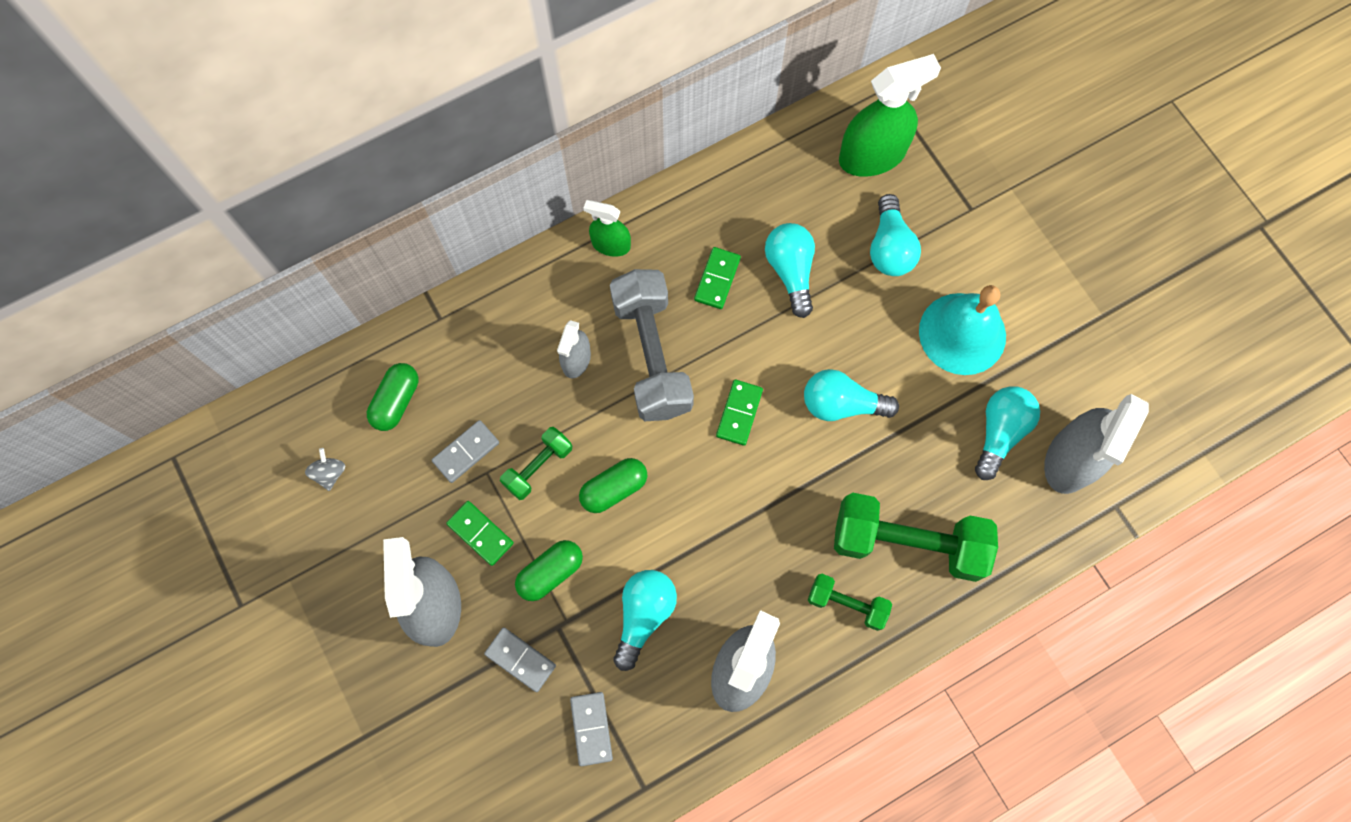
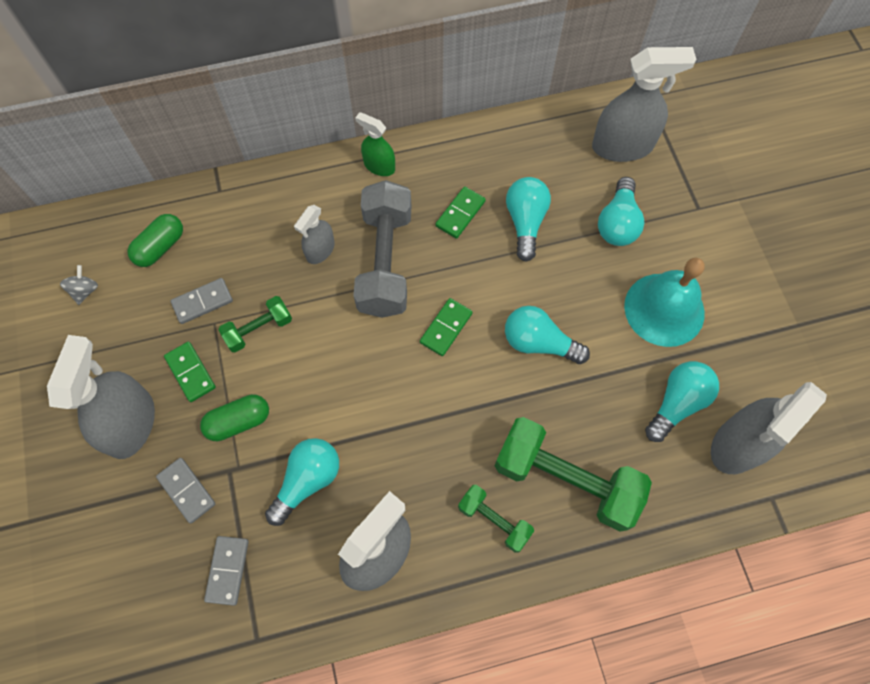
camera: 15 degrees right, 5 degrees down
green capsule [579,458,647,513] -> none
green spray bottle [839,54,941,177] -> grey spray bottle [592,47,696,162]

